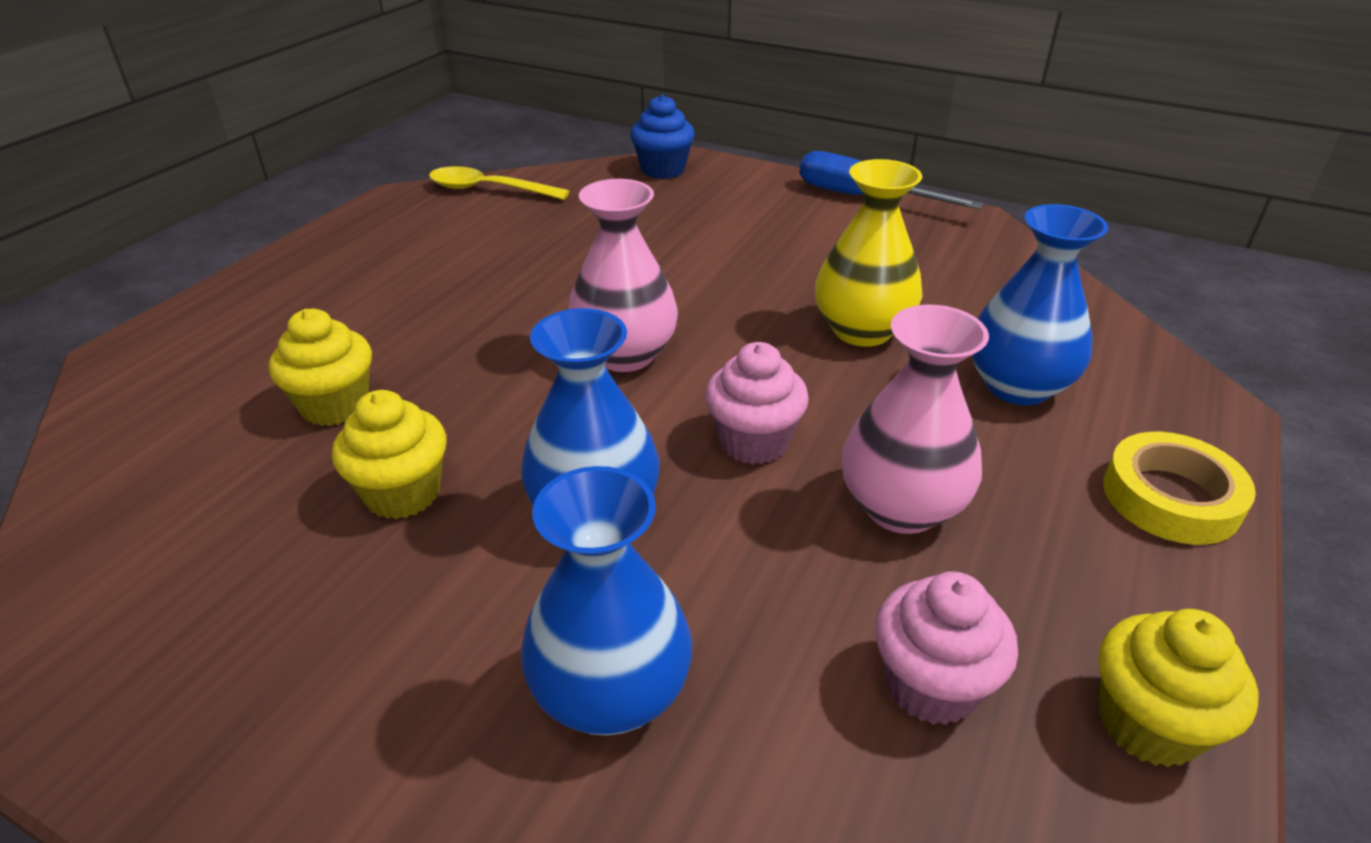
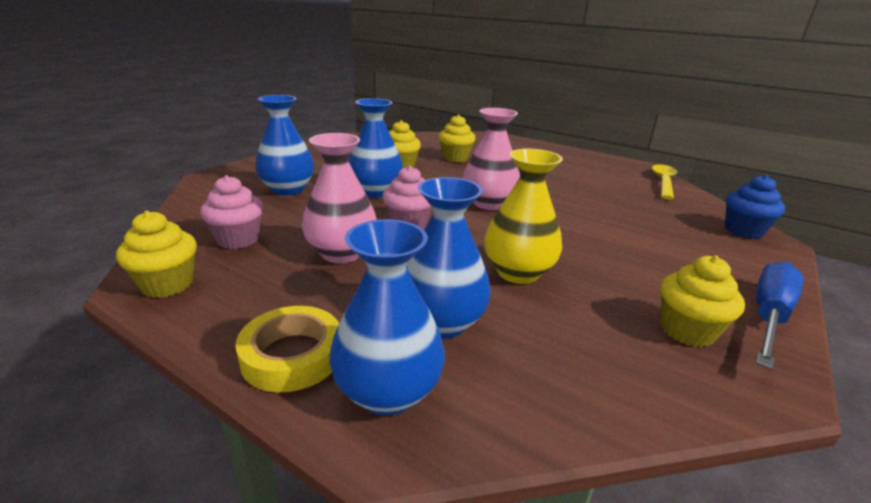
camera: 95 degrees right, 10 degrees down
none -> blue vase [329,219,445,416]
none -> yellow cupcake [660,256,745,347]

